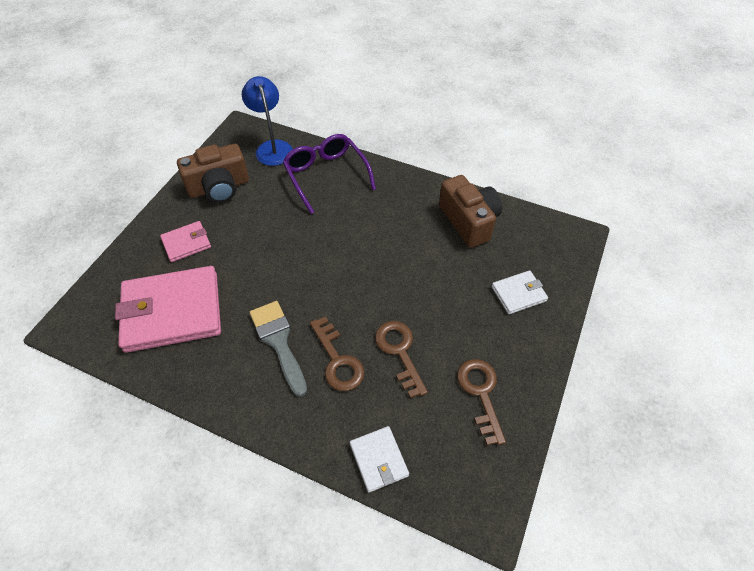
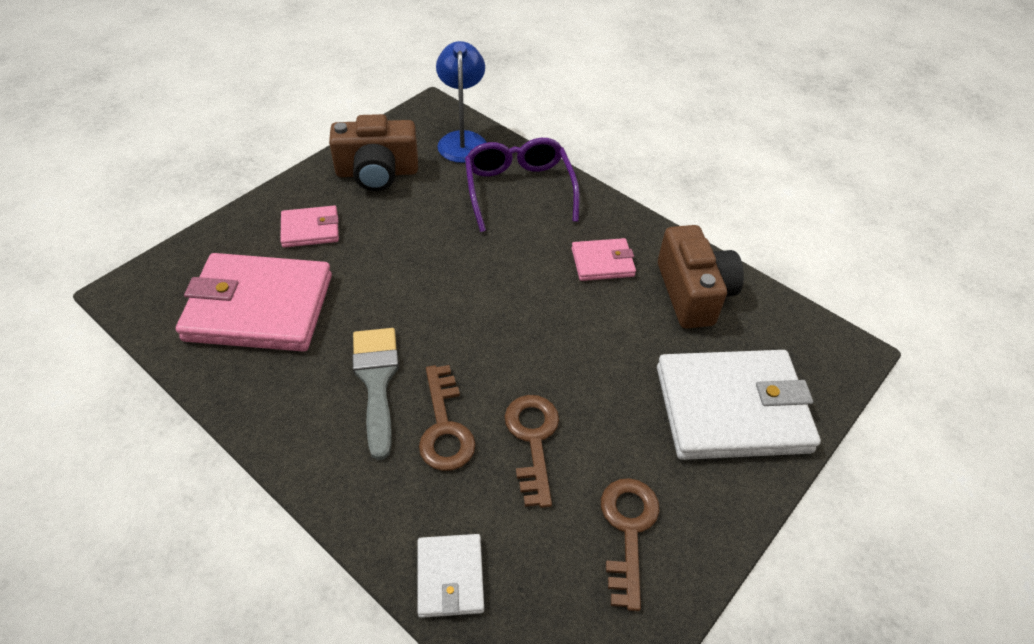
camera: 15 degrees right, 5 degrees down
white wallet [491,271,548,314] -> white wallet [657,350,821,460], size x2.07
none -> pink wallet [572,238,636,281]

